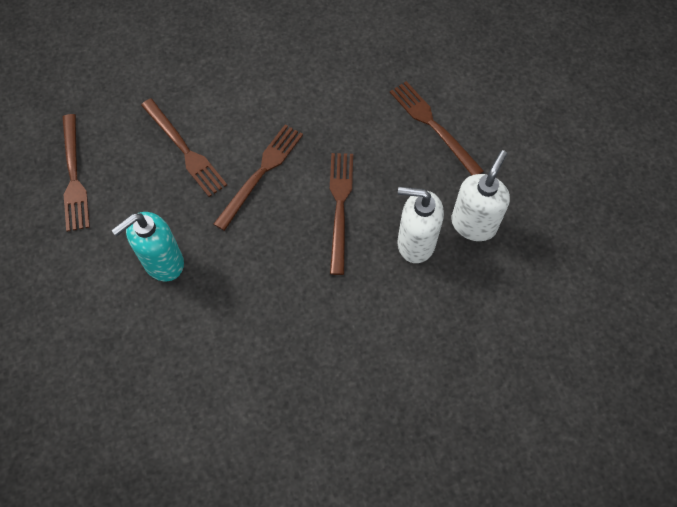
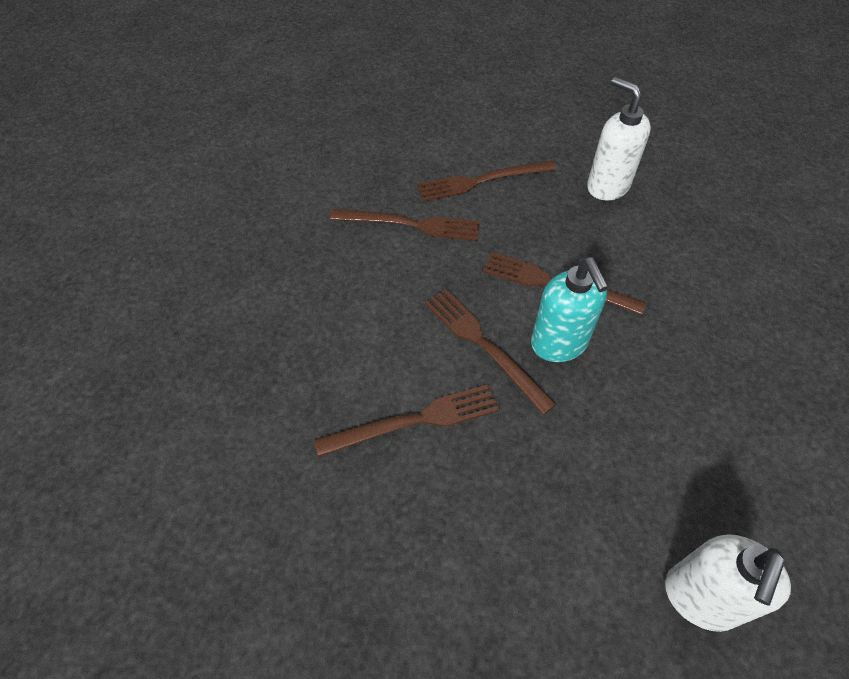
camera: 70 degrees left, 10 degrees down
brown fork [62,114,90,232] -> brown fork moved to [330,209,480,241]
turquoise soap dispenser [111,212,184,281] -> turquoise soap dispenser moved to [531,257,609,362]
white soap dispenser [397,187,444,263] -> white soap dispenser moved to [665,534,791,632]

